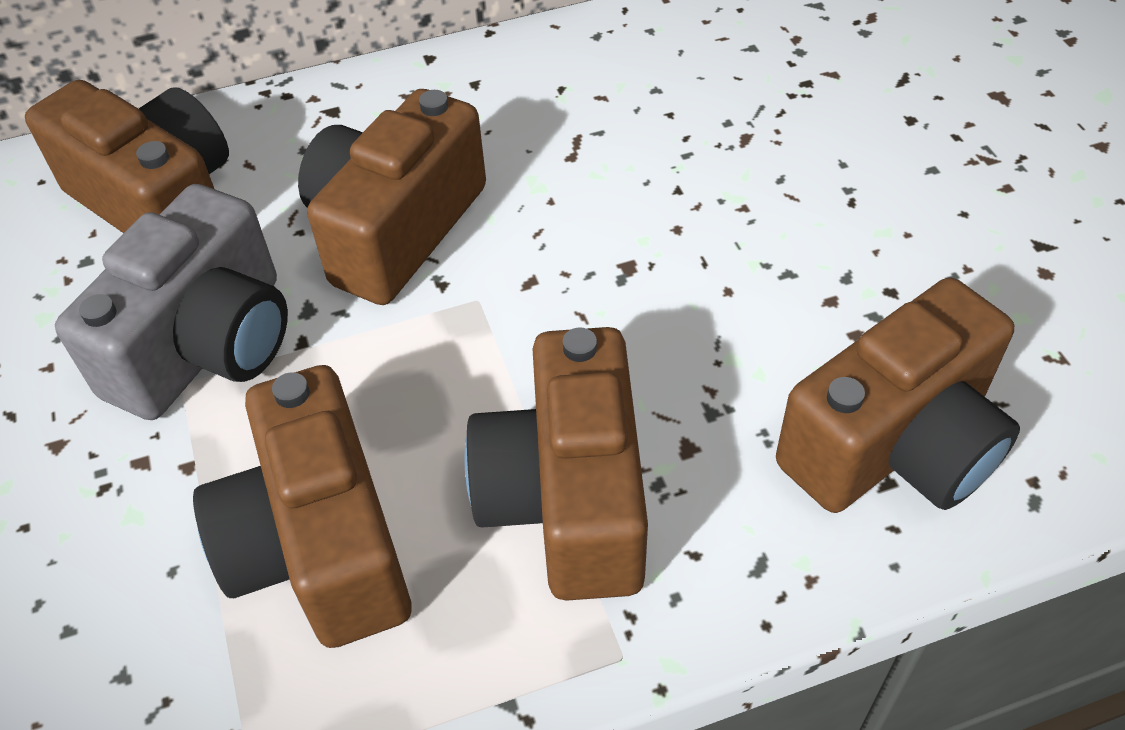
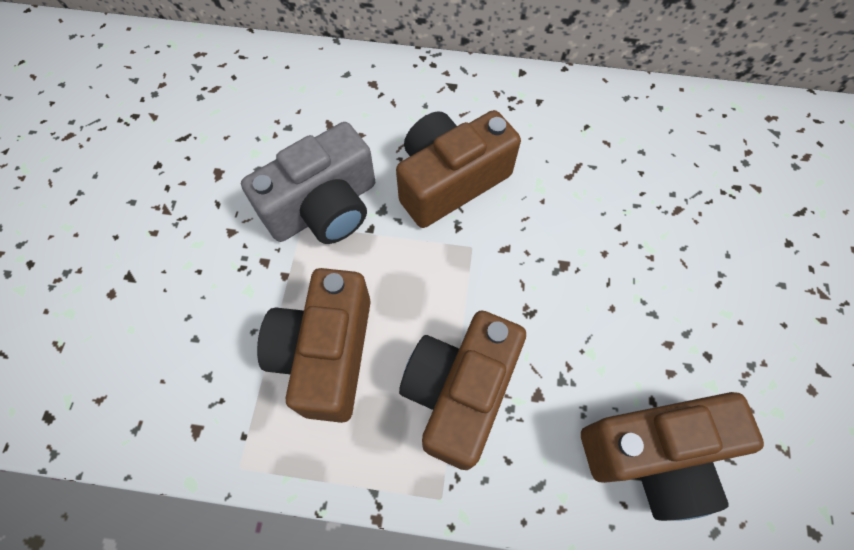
camera: 25 degrees right, 15 degrees up
brown camera [25,80,229,233] -> none

